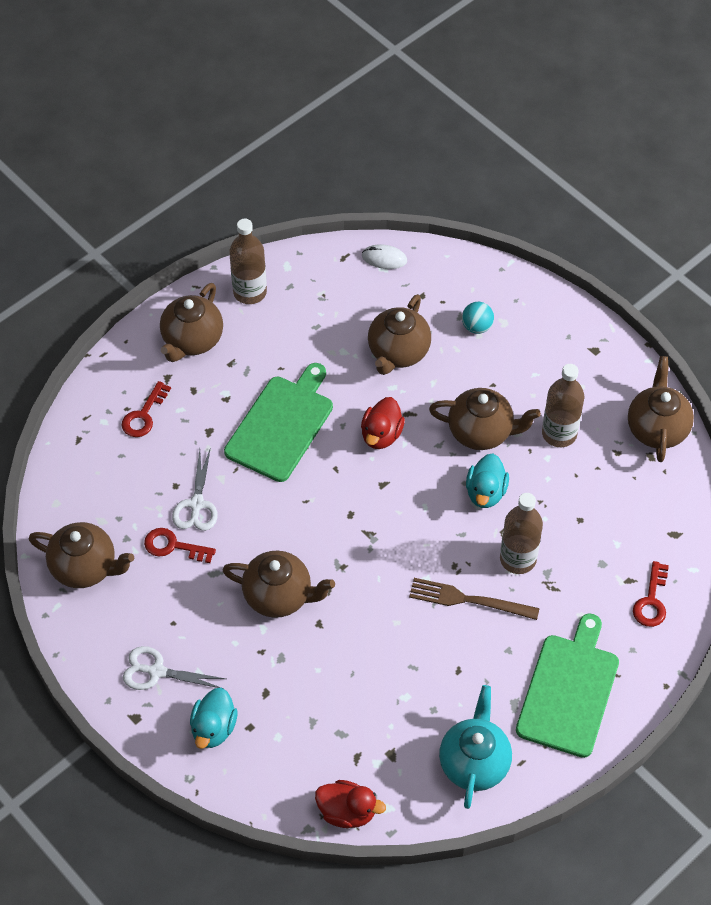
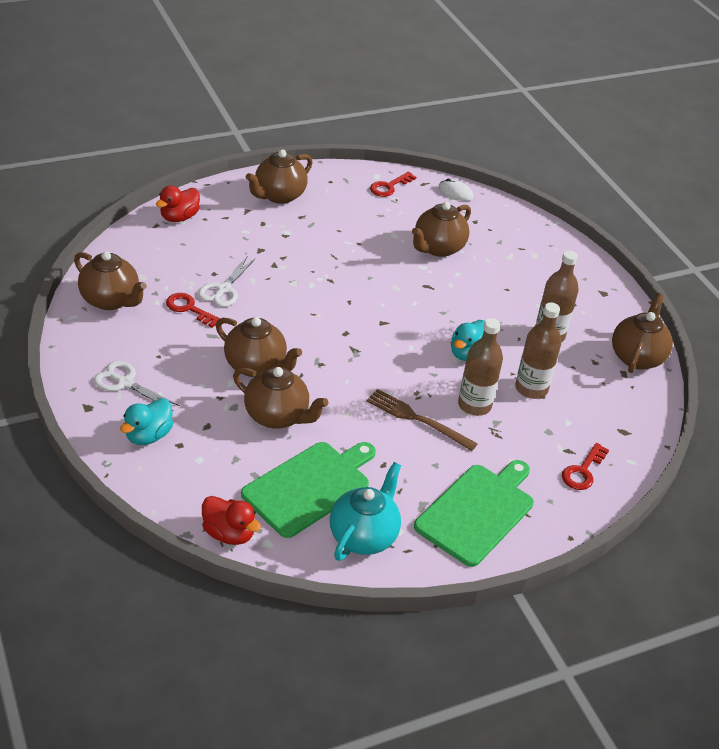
camera: 15 degrees right, 15 degrees down
red key [121,381,171,437] -> red key moved to [370,172,416,197]
green cutting board [224,363,333,482] -> green cutting board moved to [241,442,376,538]
brown bottle [229,219,267,304] -> brown bottle moved to [515,303,561,399]
red duck [361,397,405,449] -> red duck moved to [156,186,200,222]
brown teapot [429,388,541,450] -> brown teapot moved to [233,367,328,429]
turquoise ball [462,302,494,334] -> none

